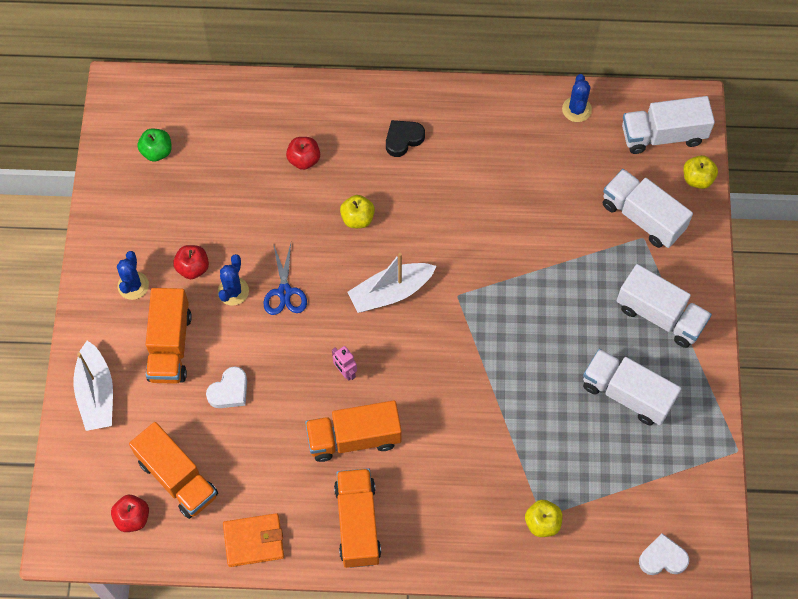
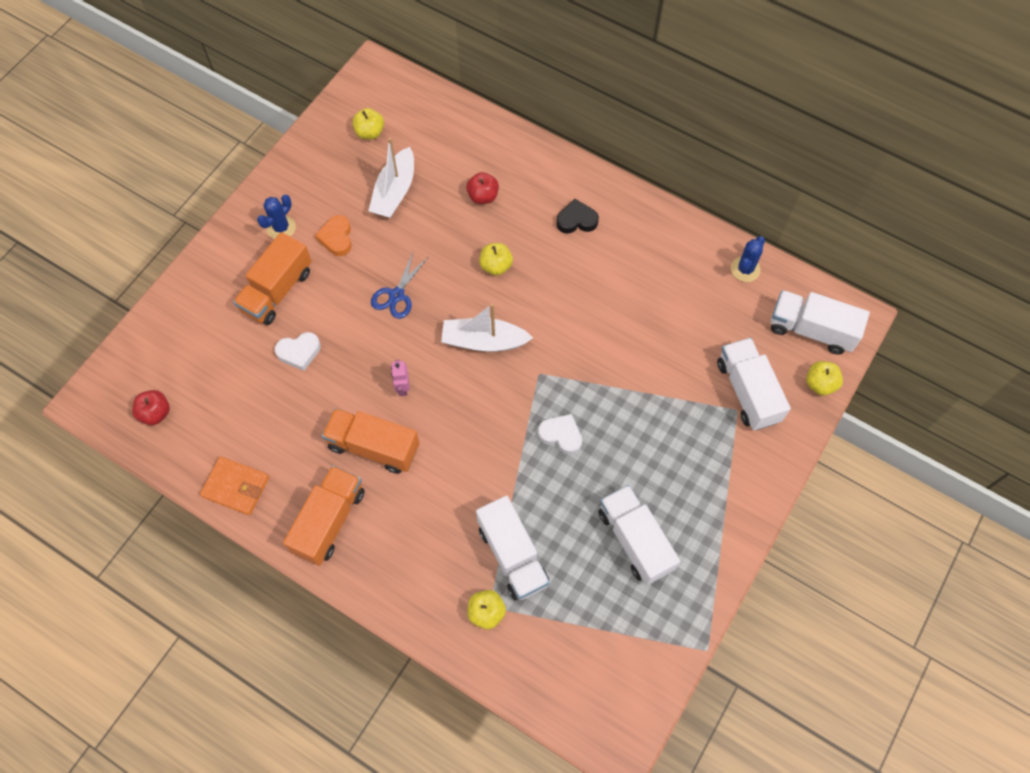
camera: 30 degrees right, 0 degrees up
white boat [74,341,113,431] -> white boat moved to [368,138,414,218]
orange truck [129,422,218,519] -> none
green apple [137,129,172,162] -> yellow apple [352,108,384,139]
red apple [173,245,209,279] -> orange heart [315,215,352,256]
blue cactus [218,254,249,306] -> none
white truck [617,264,712,348] -> white truck moved to [476,495,550,600]
white heart [639,533,689,575] -> white heart moved to [538,414,582,455]

